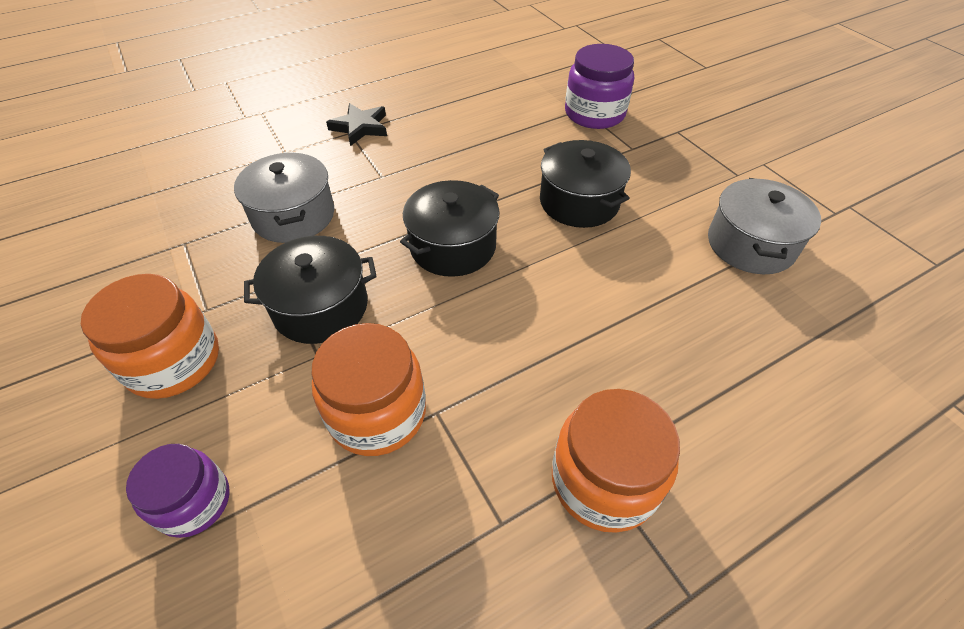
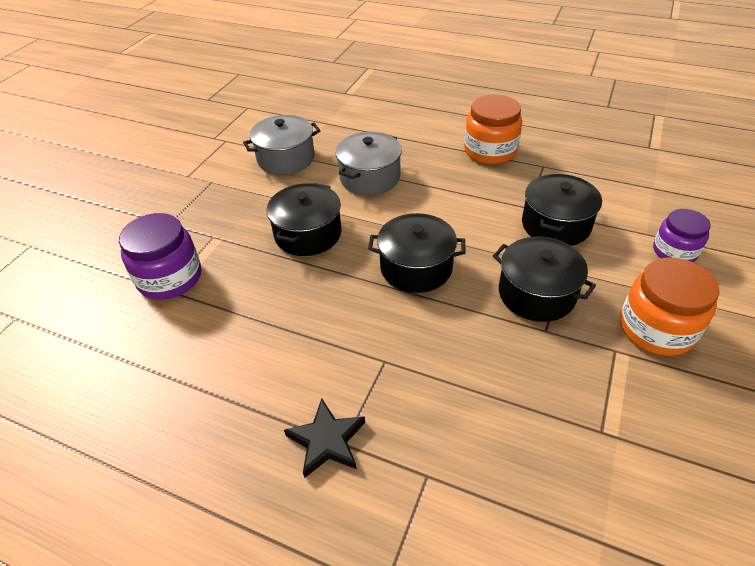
camera: 125 degrees left, 5 degrees down
grey pot [234,153,335,243] -> grey pot moved to [335,132,402,195]
orange jar [311,323,426,456] -> black pot [522,174,602,246]

